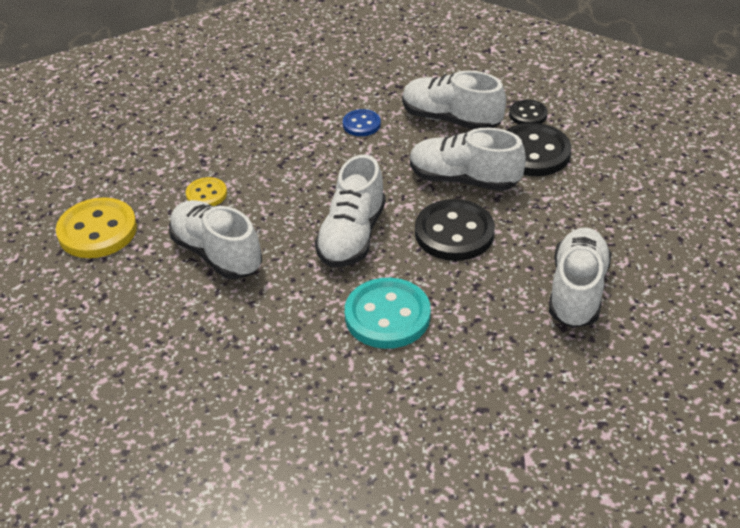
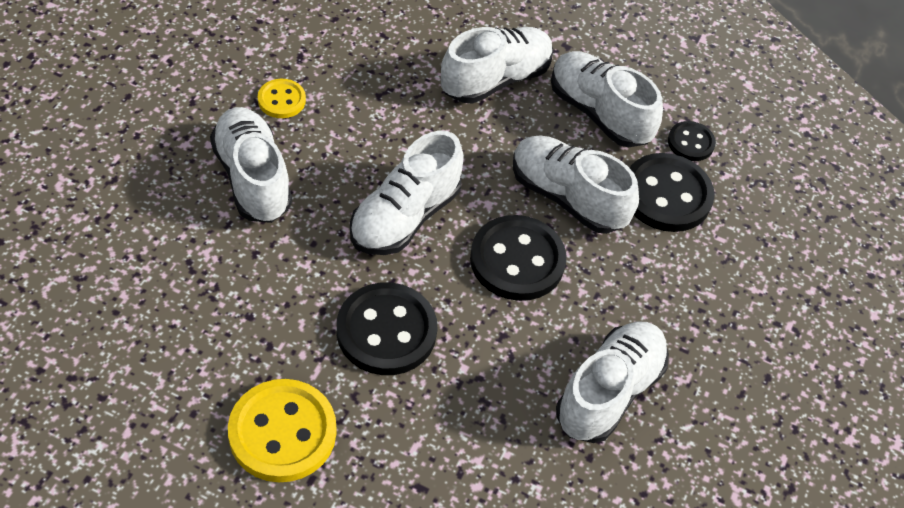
camera: 15 degrees right, 10 degrees up
yellow button [56,197,137,258] -> yellow button moved to [228,379,336,482]
blue button [343,109,381,136] -> white shoe [441,27,553,104]
turquoise button [345,278,431,349] -> black button [337,282,437,375]

